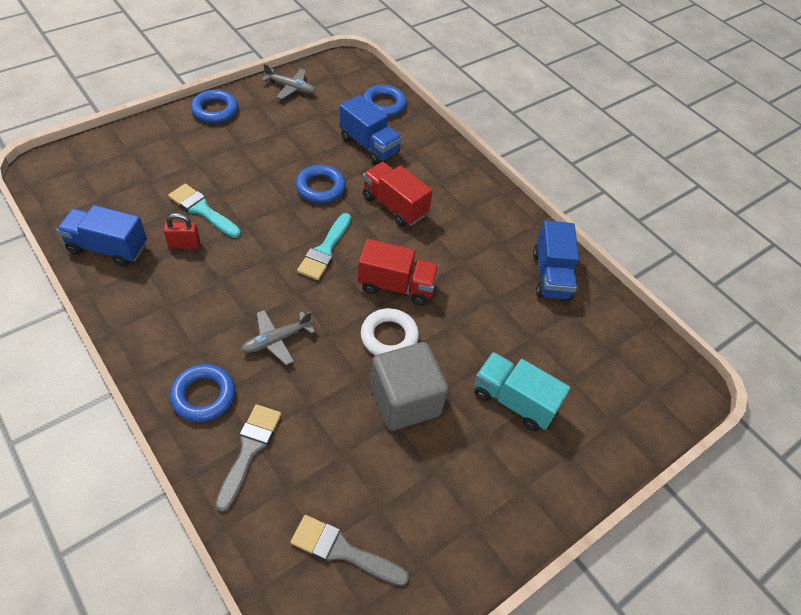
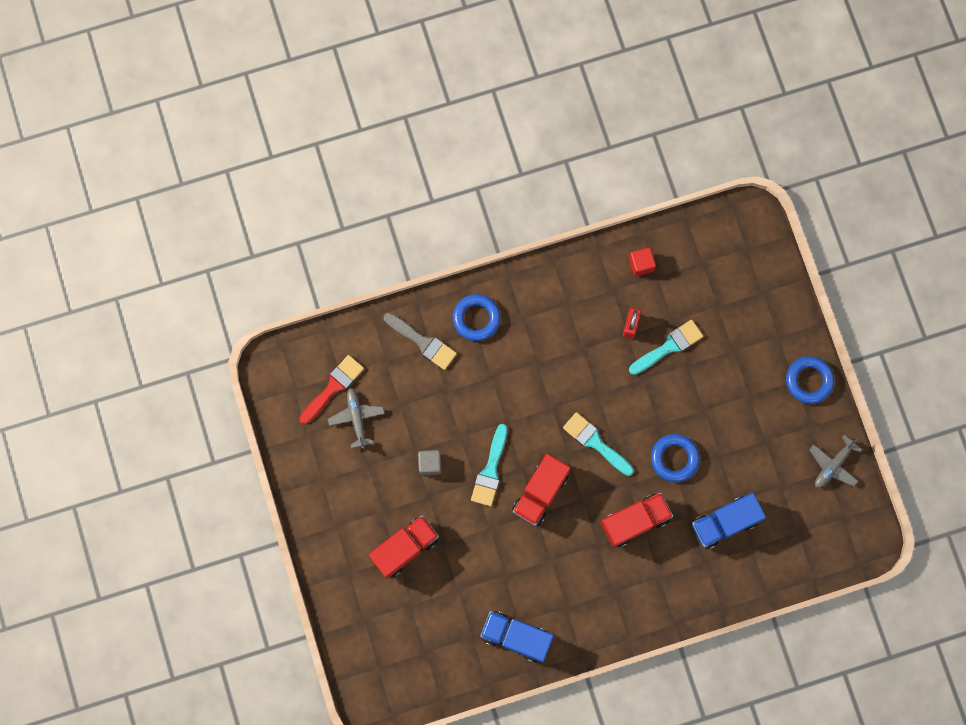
camera: 115 degrees right, 25 degrees up
blue truck [57,205,147,267] -> red cube [629,247,656,276]
grey plane [241,310,315,365] -> grey plane moved to [328,388,385,448]
grey brush [291,515,409,586] -> red brush [299,355,364,424]
white ring [361,308,419,356] -> turquoise brush [471,424,507,506]
blue ring [363,85,407,117] -> none
grey cube [370,342,449,431] -> grey cube [418,450,441,475], size x0.48
turquoise truck [474,352,571,431] -> red truck [369,515,439,579]

